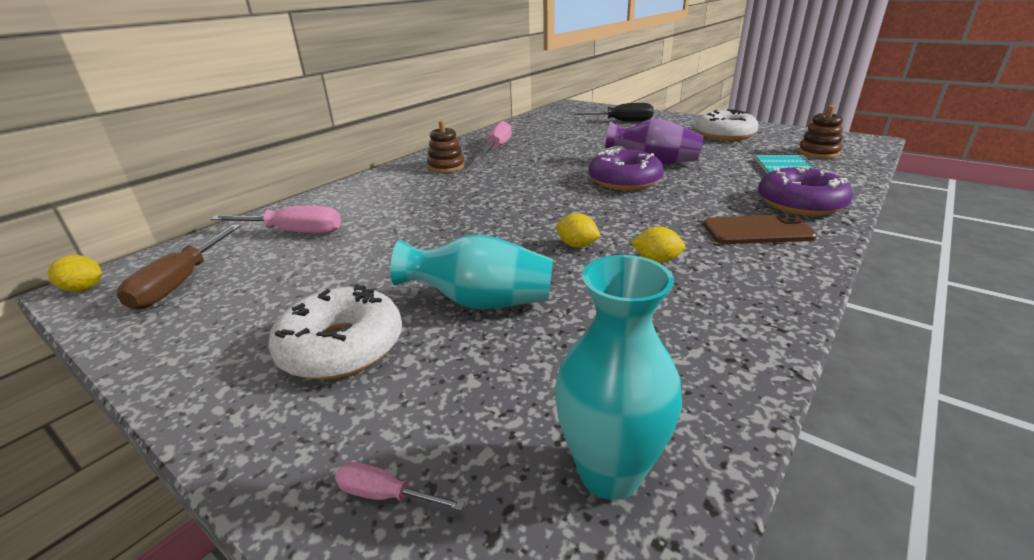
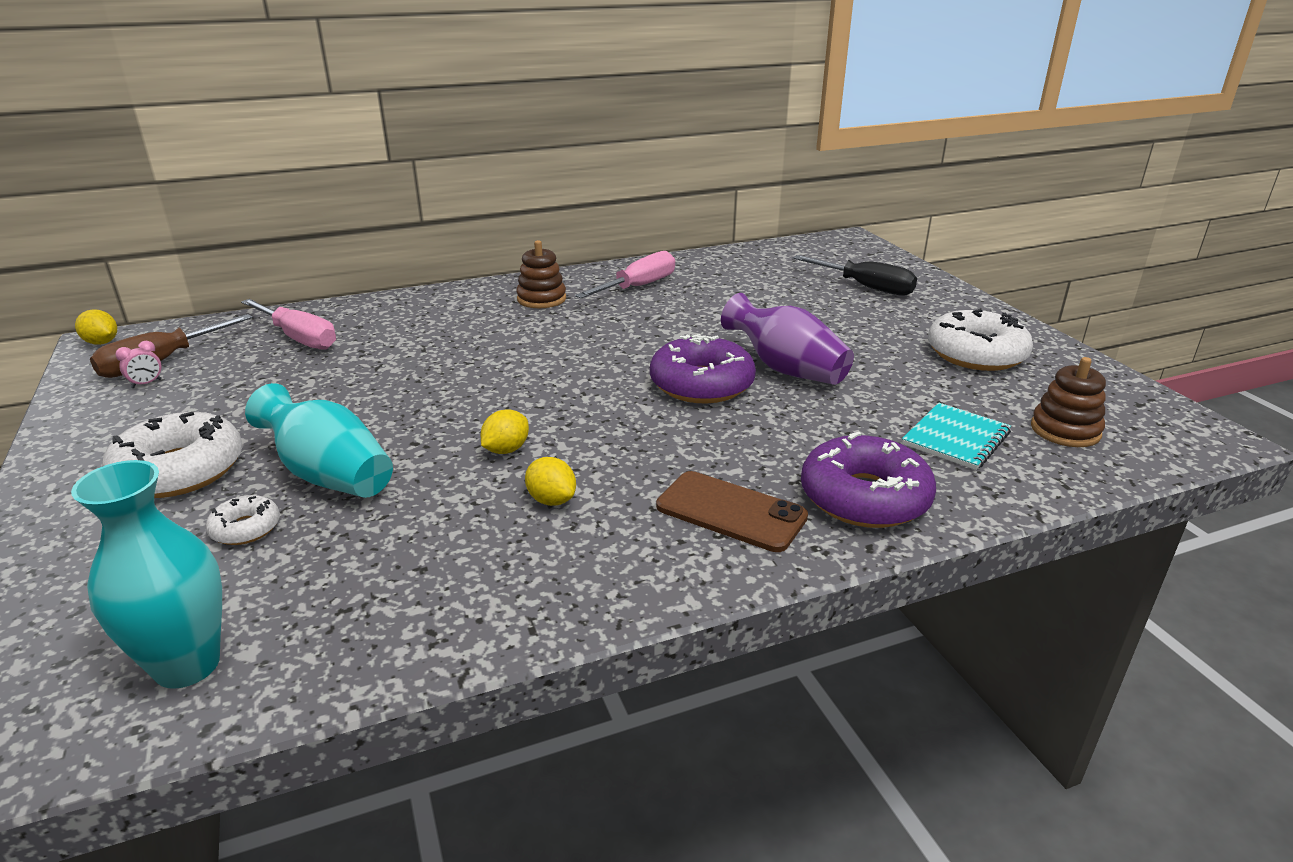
camera: 30 degrees right, 0 degrees up
pink screwdriver [335,462,465,511] -> none
yellow lemon [556,213,601,248] -> yellow lemon turned 60 degrees clockwise [481,409,529,454]
none -> pink clock [115,341,162,388]
none -> white donut [206,495,280,545]

